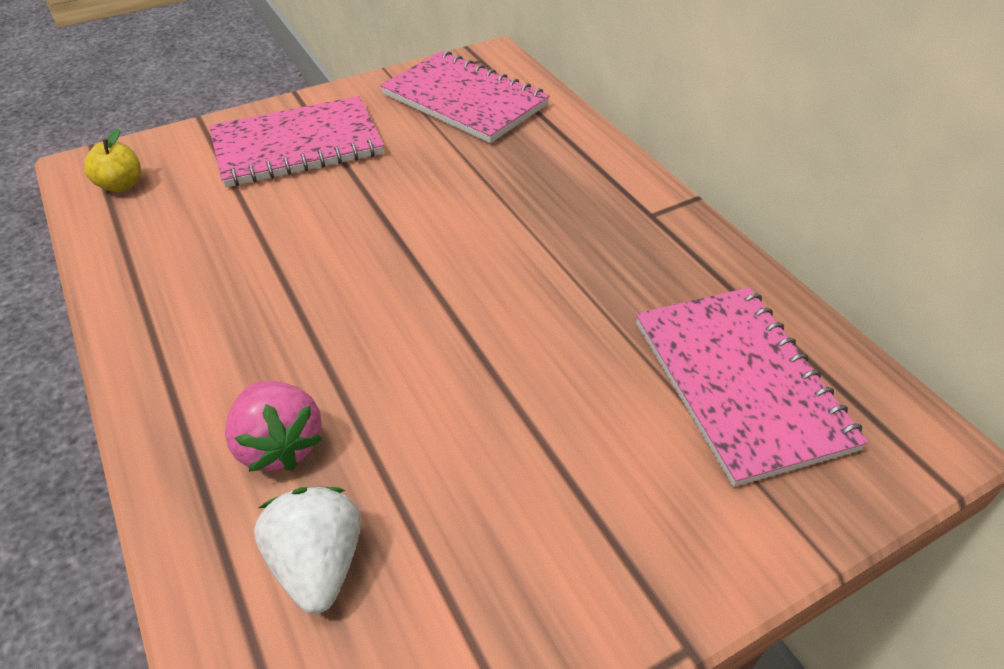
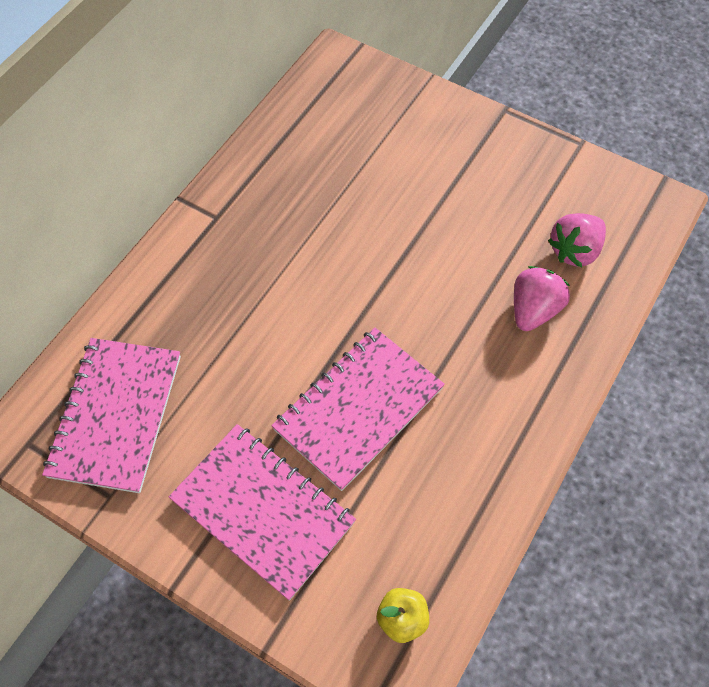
camera: 120 degrees left, 15 degrees up
white strawberry [254,487,361,614] -> pink strawberry [548,213,606,267]
pink notebook [636,287,868,487] -> pink notebook moved to [271,328,445,491]

